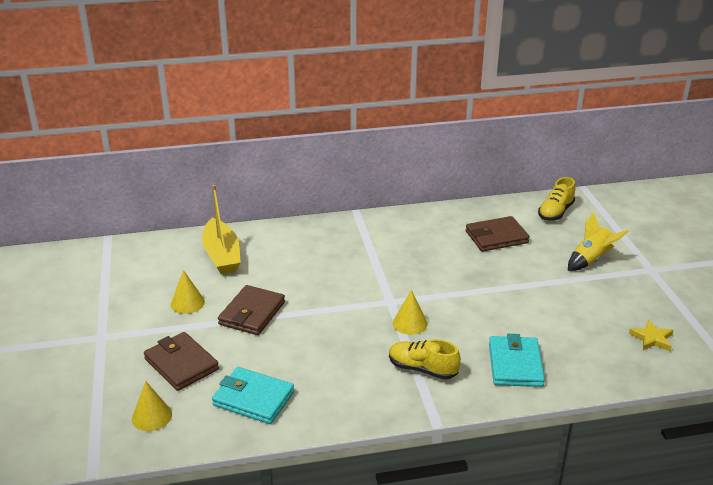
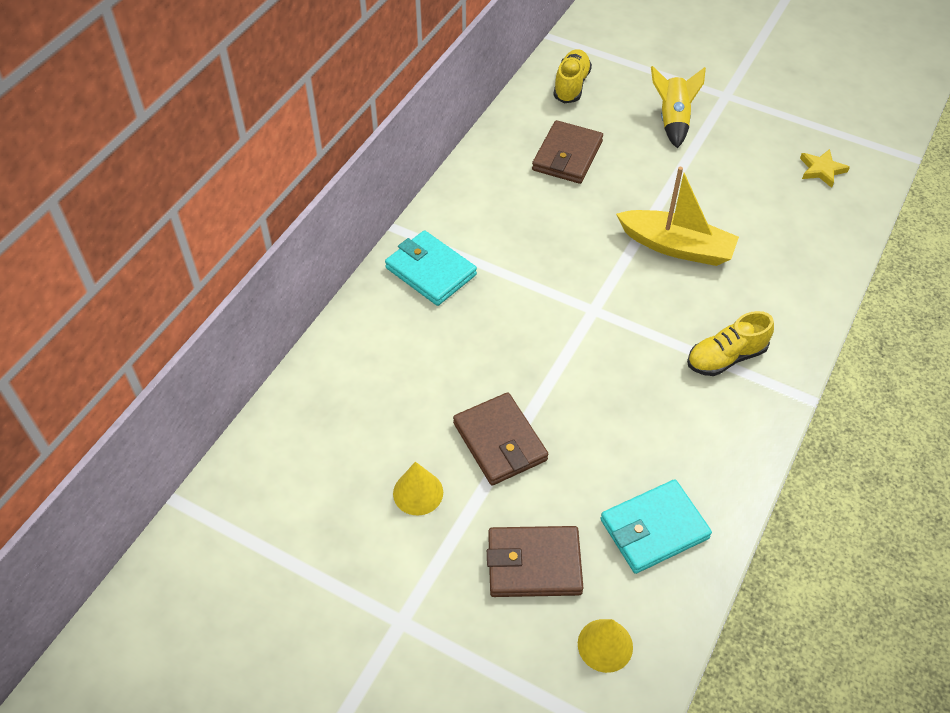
camera: 50 degrees left, 20 degrees up
yellow boat [202,185,241,274] -> yellow boat moved to [616,167,739,266]
yellow cone [393,290,427,335] -> none
turquoise wallet [489,334,545,387] -> turquoise wallet moved to [385,230,477,306]
yellow shoe [538,177,575,221] -> yellow shoe turned 150 degrees counterclockwise [553,49,592,103]

